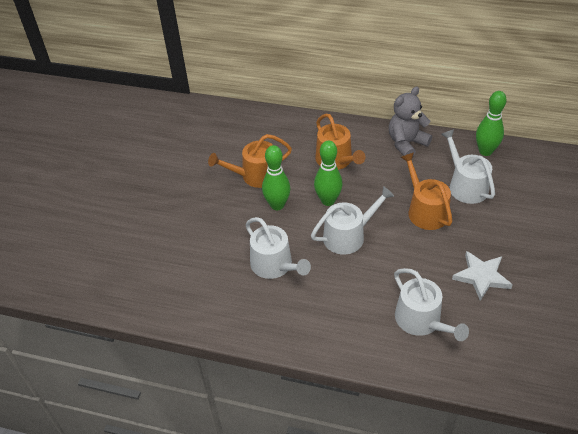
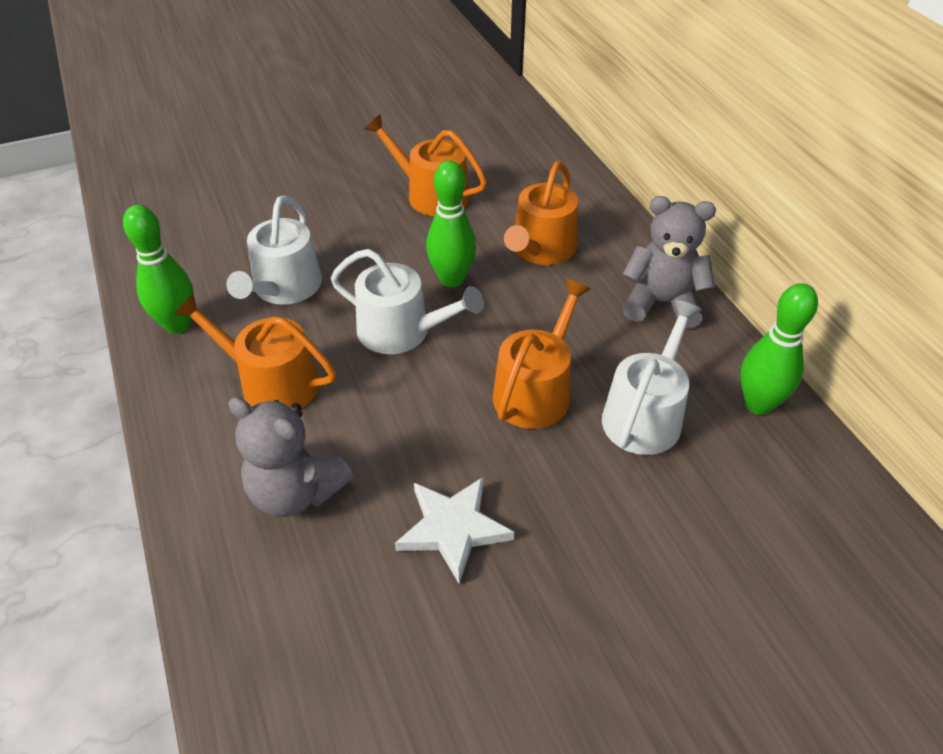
camera: 50 degrees right, 0 degrees up
green bowling pin [262,145,291,210] -> green bowling pin moved to [123,205,194,334]
white watering can [394,268,469,341] -> grey teddy bear [228,397,353,517]
none -> orange watering can [174,294,336,409]

